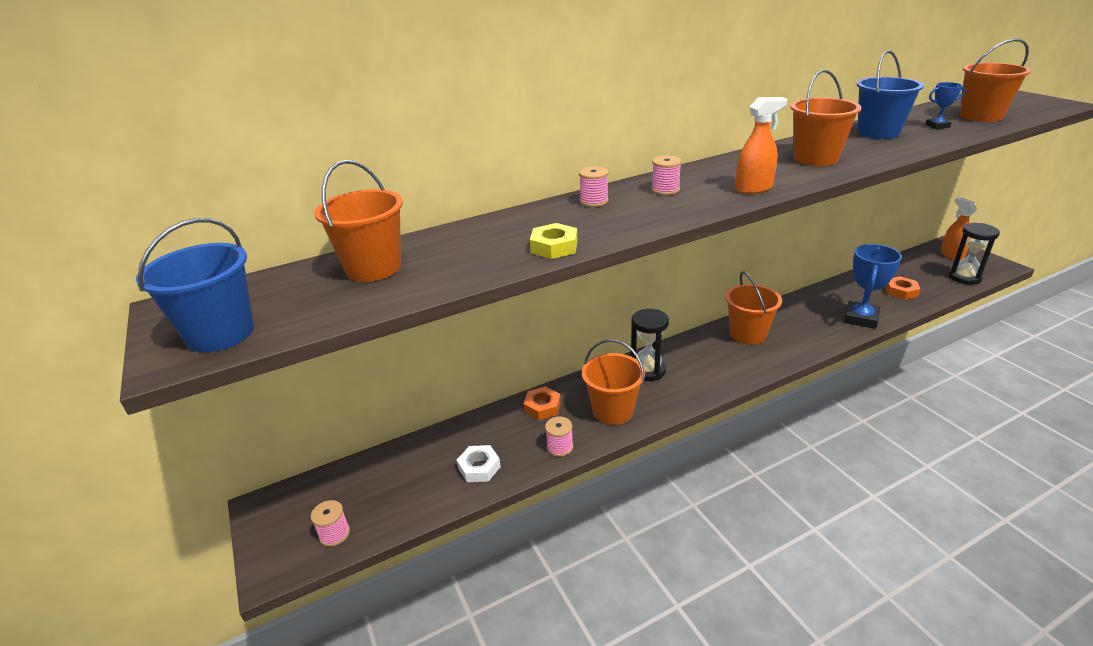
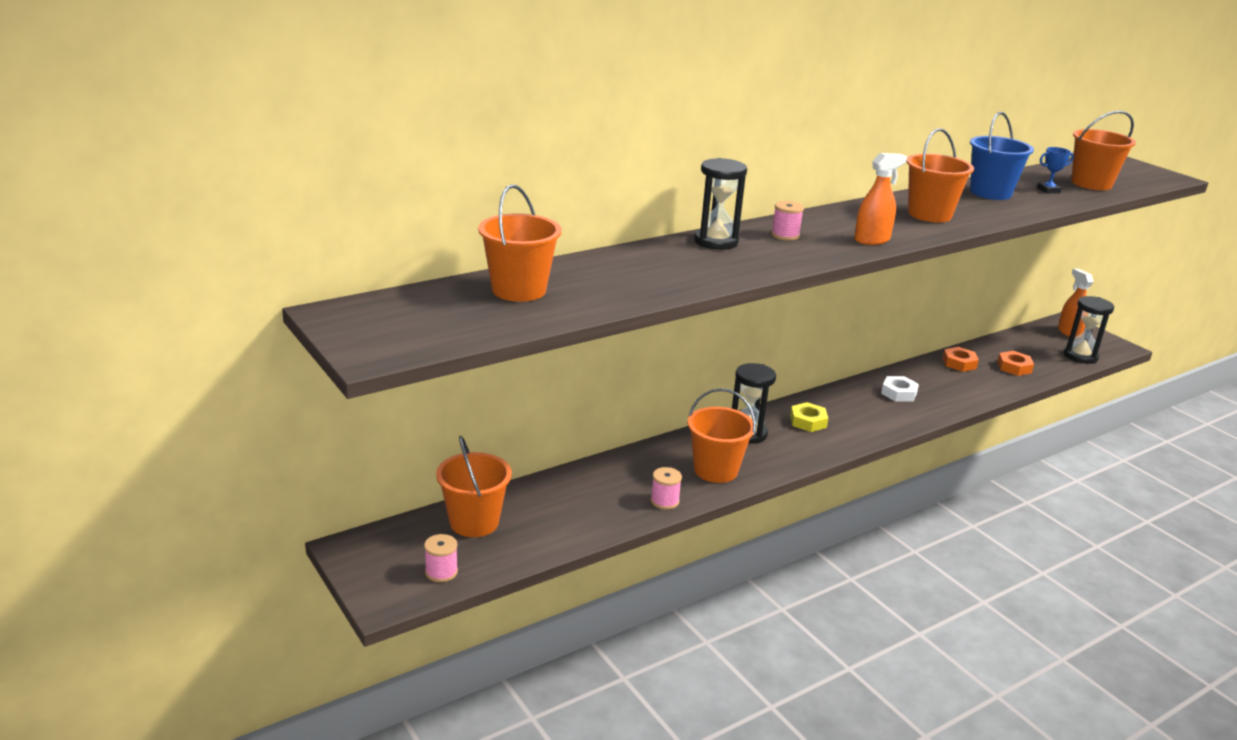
camera: 10 degrees left, 5 degrees down
blue bucket [136,218,254,352] -> none
white nut [457,445,501,482] -> white nut moved to [881,376,919,402]
orange nut [524,387,561,420] -> orange nut moved to [943,347,979,372]
yellow nut [530,223,578,259] -> yellow nut moved to [790,402,828,432]
pink spool [579,166,609,207] -> black hourglass [694,158,747,250]
orange bucket [725,271,782,345] -> orange bucket moved to [436,436,512,537]
blue trophy [844,244,902,329] -> none

